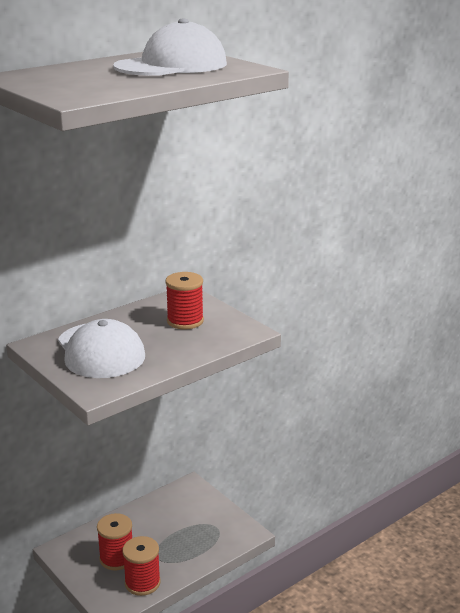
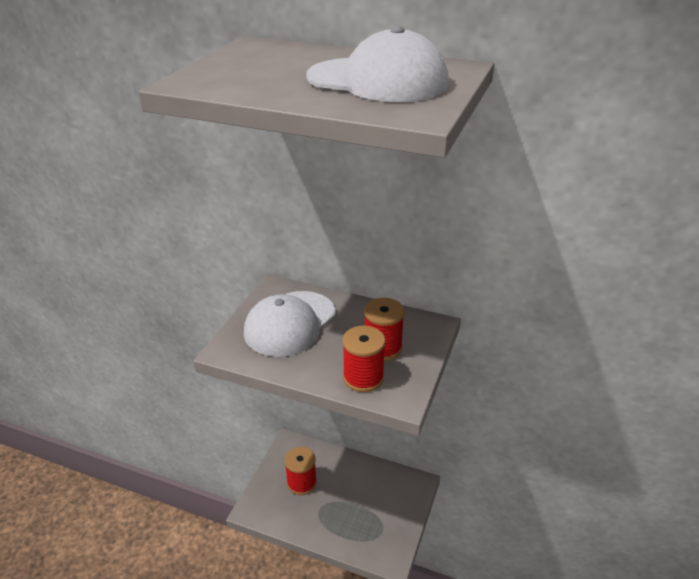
camera: 60 degrees right, 10 degrees up
red spool [123,536,161,596] -> red spool moved to [342,326,386,392]

